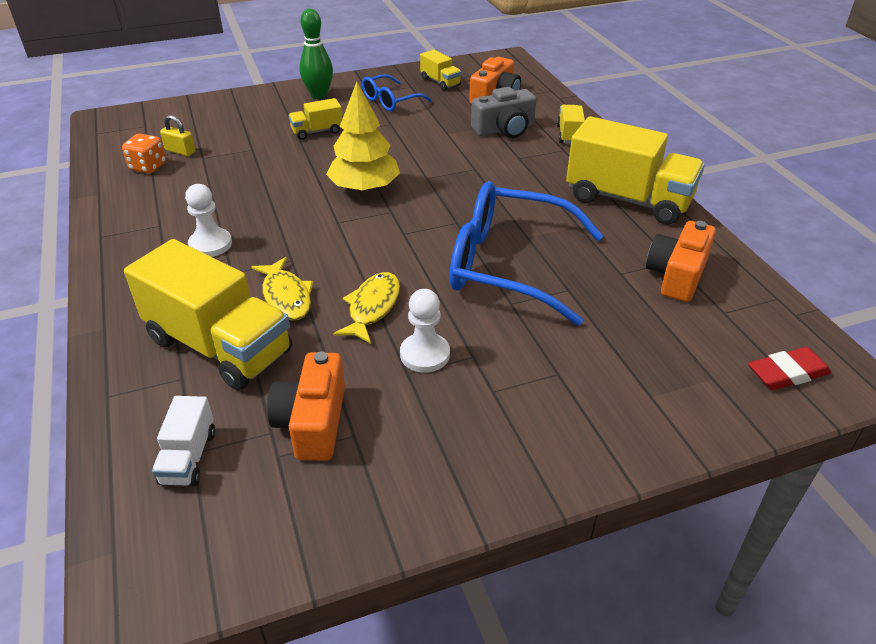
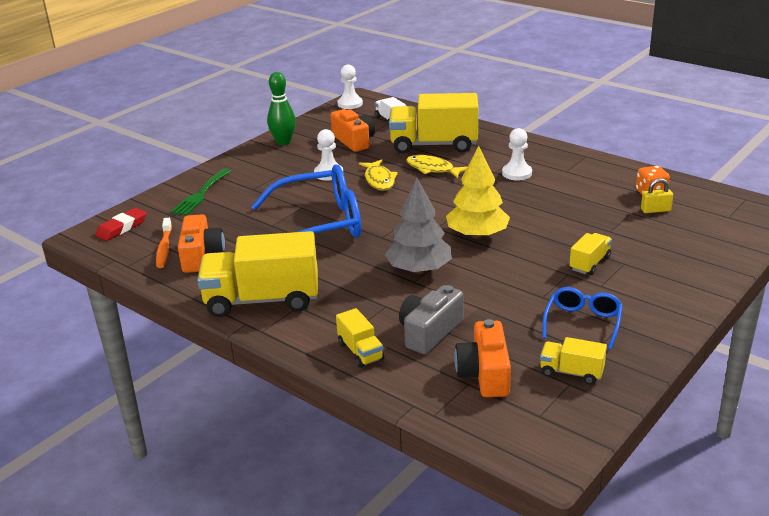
camera: 150 degrees right, 10 degrees down
green bowling pin [299,9,333,99] -> green bowling pin moved to [267,72,296,145]
none -> orange toothbrush [156,218,172,268]
none -> green fork [171,168,231,216]
none -> white pawn [337,64,363,109]
none -> grey tree [385,178,452,274]

